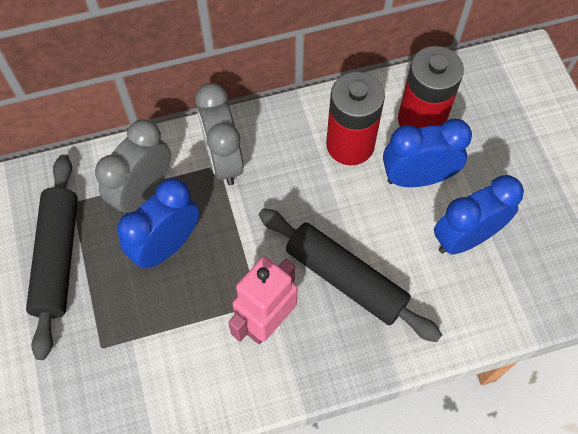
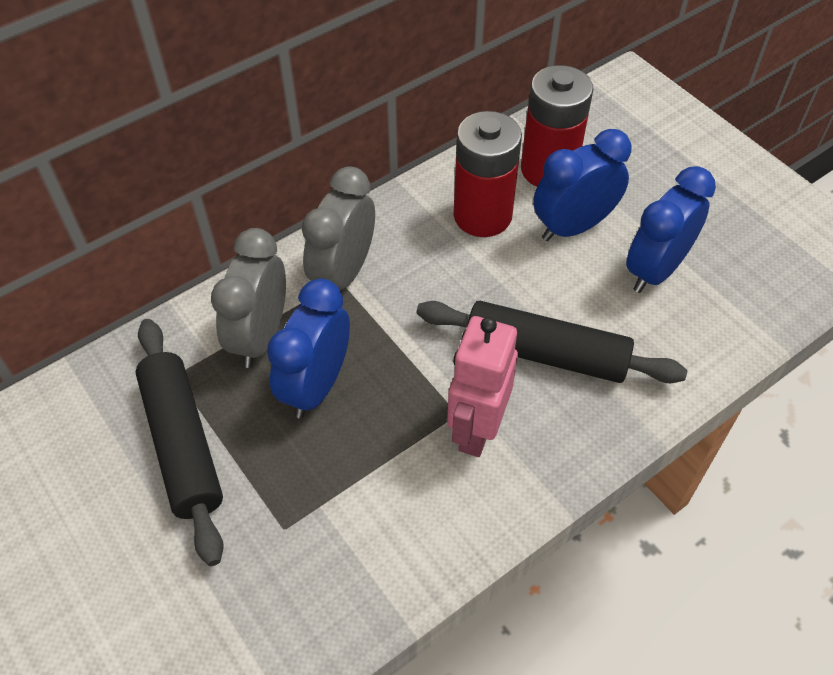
camera: 20 degrees left, 10 degrees down
grey clock [195,83,244,185] -> grey clock turned 60 degrees clockwise [302,166,375,290]

